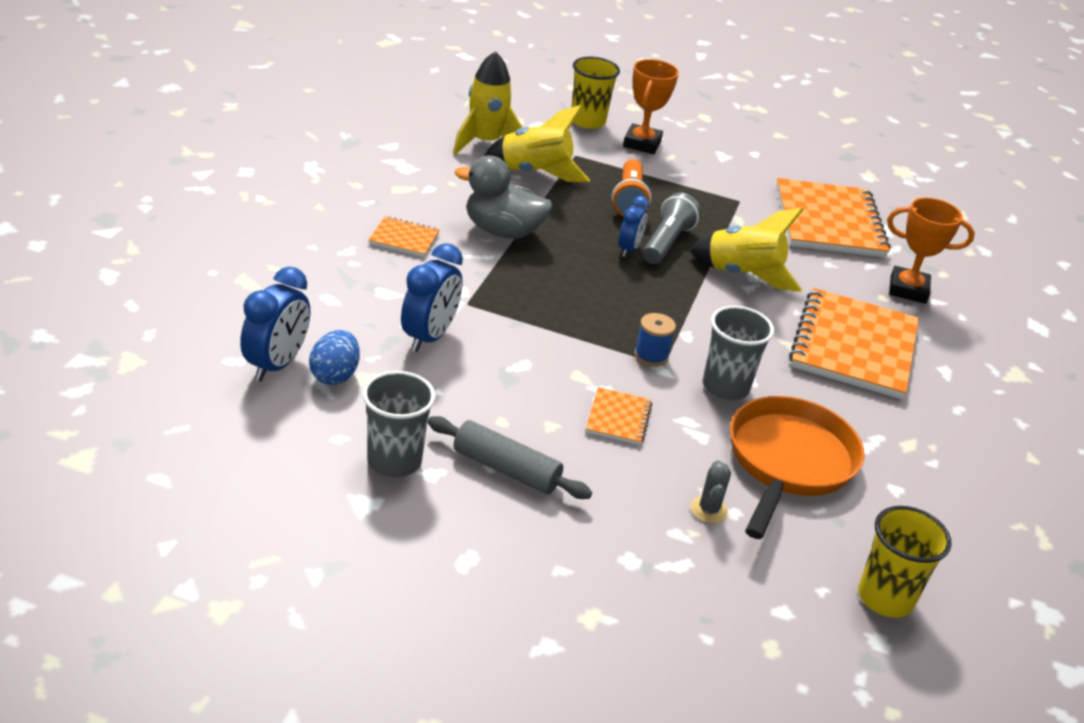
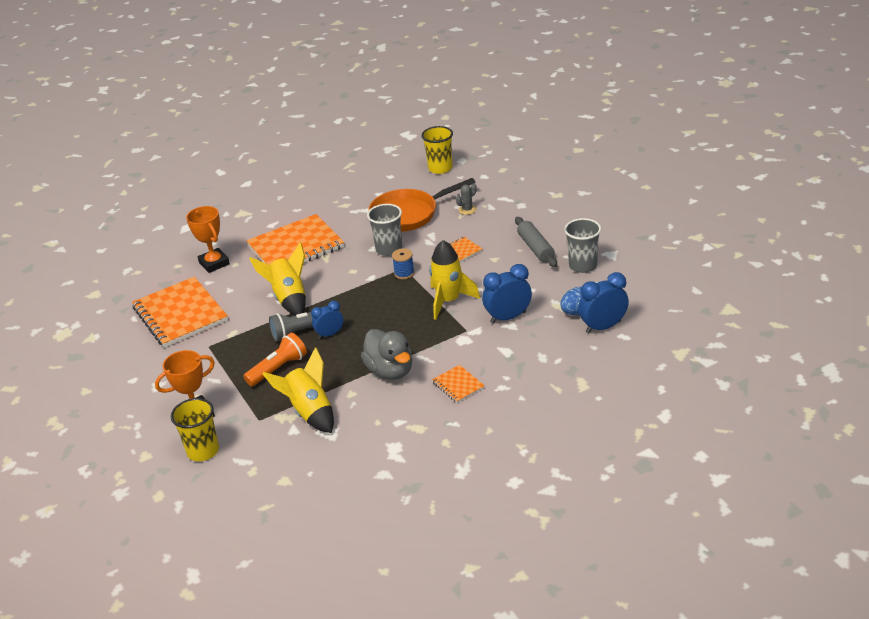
camera: 130 degrees left, 0 degrees up
yellow rocket [453,51,523,155] -> yellow rocket moved to [429,240,480,320]
orange notebook [776,178,891,258] -> orange notebook turned 75 degrees counterclockwise [132,277,228,348]

